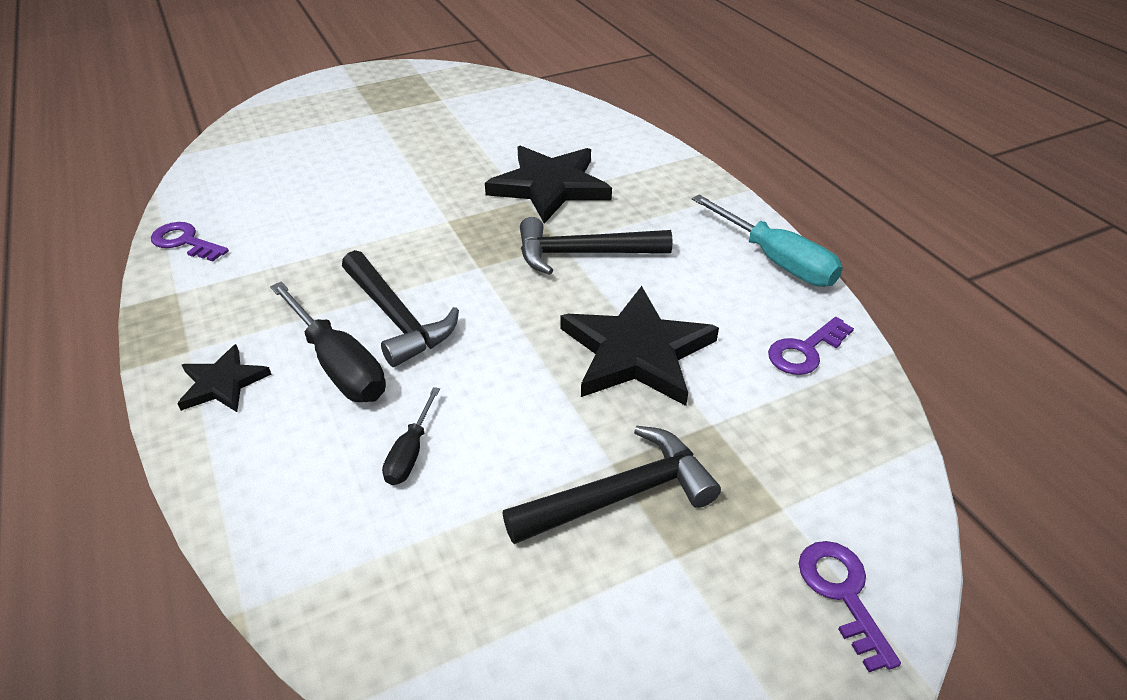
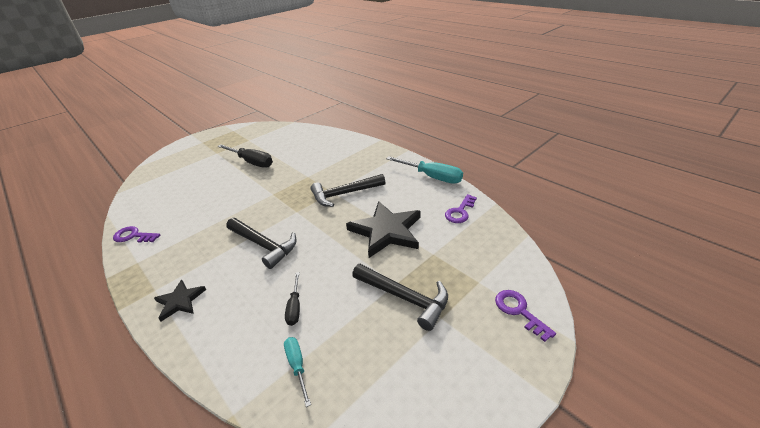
camera: 15 degrees left, 5 degrees down
black screwdriver [270,282,386,402] -> black screwdriver moved to [217,144,273,168]
black star [485,145,612,224] -> none
black hammer [502,425,721,544] -> black hammer turned 75 degrees clockwise [352,264,448,331]
none -> turquoise screwdriver [284,337,311,407]

